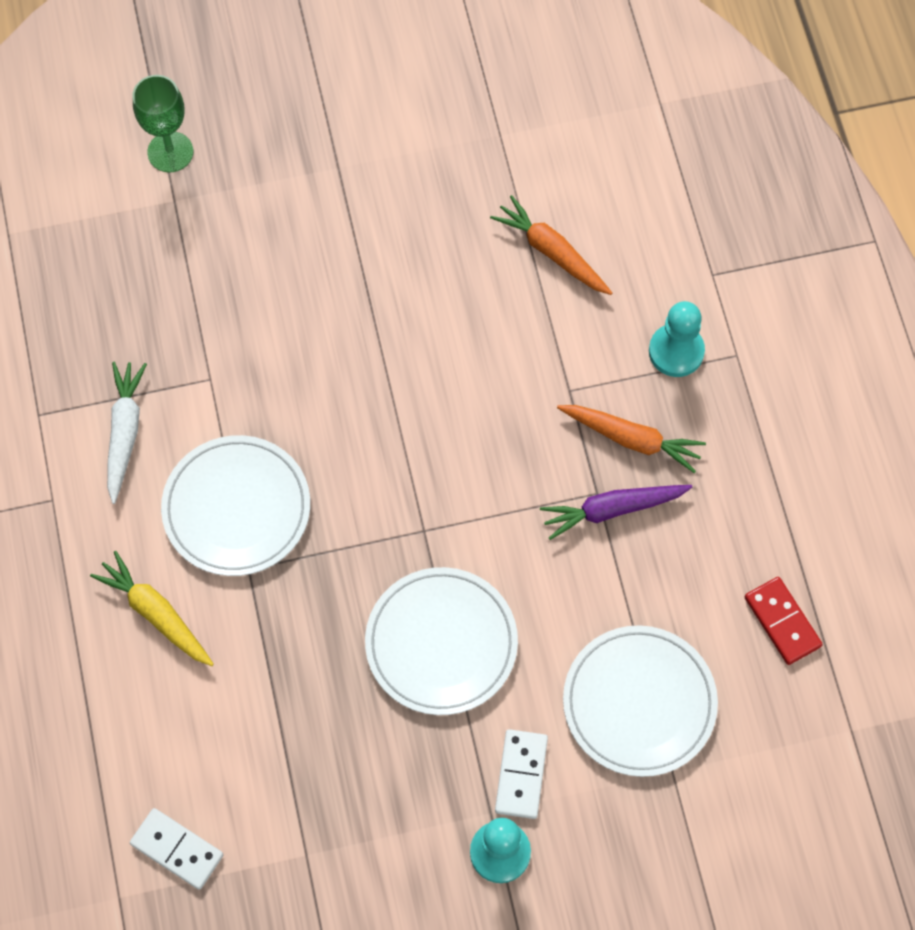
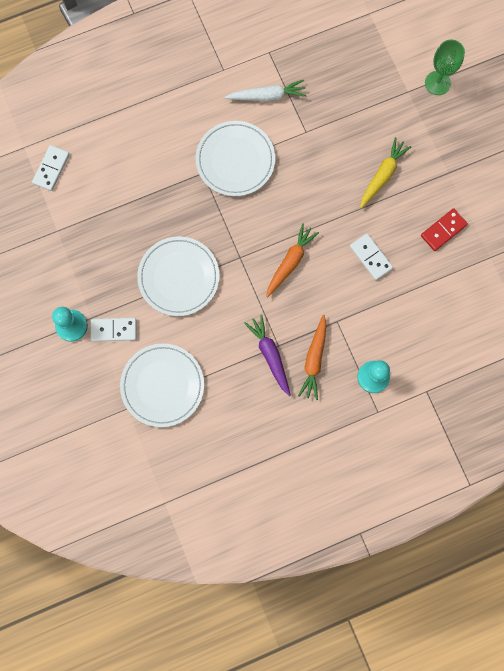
camera: 80 degrees right, 10 degrees up
yellow carrot [90,551,214,666] -> yellow carrot moved to [360,137,412,208]
orange carrot [490,195,612,295] -> orange carrot moved to [266,223,319,298]
red domino [745,577,823,665] -> red domino moved to [421,208,468,251]
none -> white domino [350,233,393,280]

